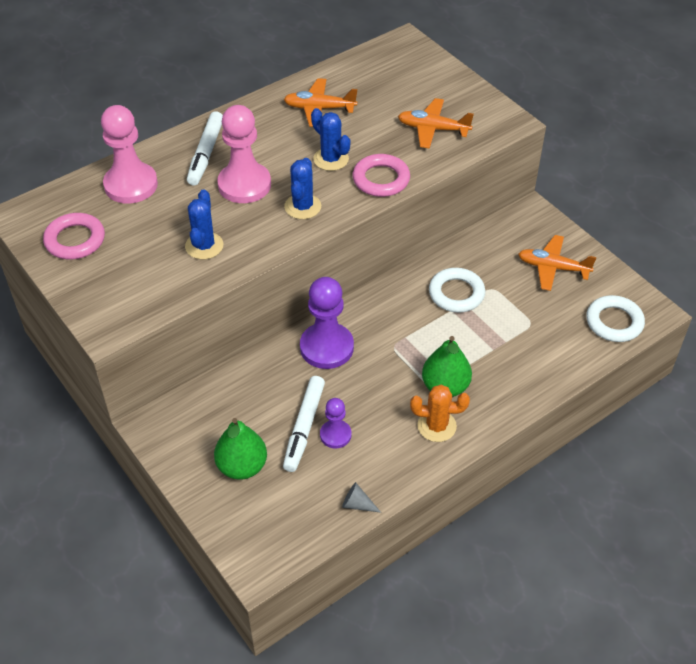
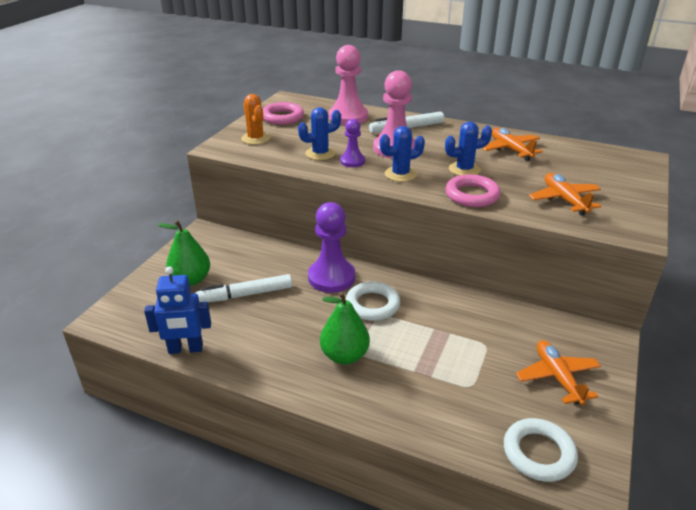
camera: 60 degrees right, 15 degrees down
blue cactus [311,108,350,171] -> blue cactus turned 60 degrees clockwise [445,122,492,176]
purple pawn [320,398,351,448] -> purple pawn moved to [340,119,365,167]
grey cone [342,482,381,513] -> blue robot [144,266,211,354]
orange cactus [410,385,470,442] -> orange cactus moved to [241,94,270,145]
white ring [429,268,485,313] -> white ring moved to [345,282,400,321]

